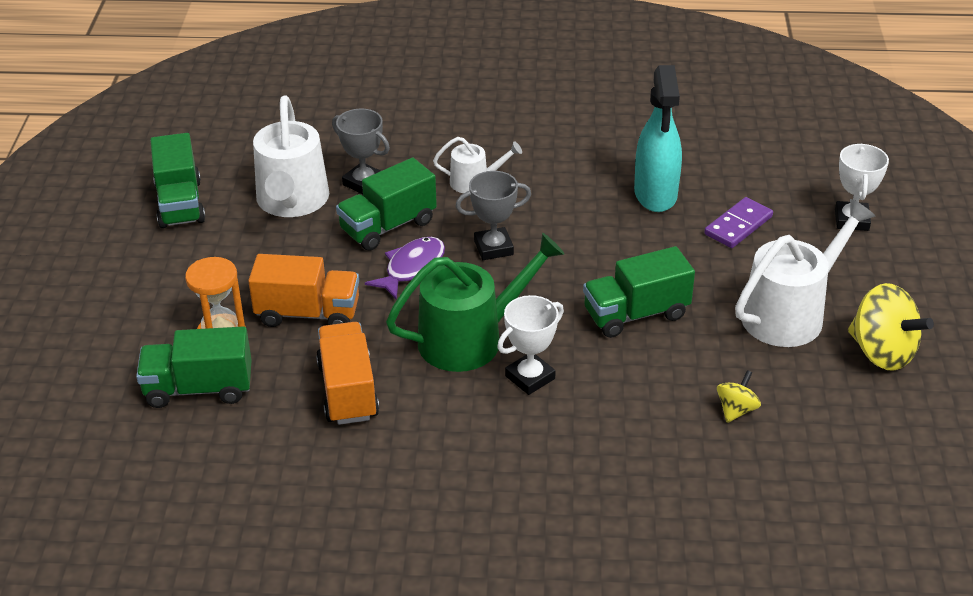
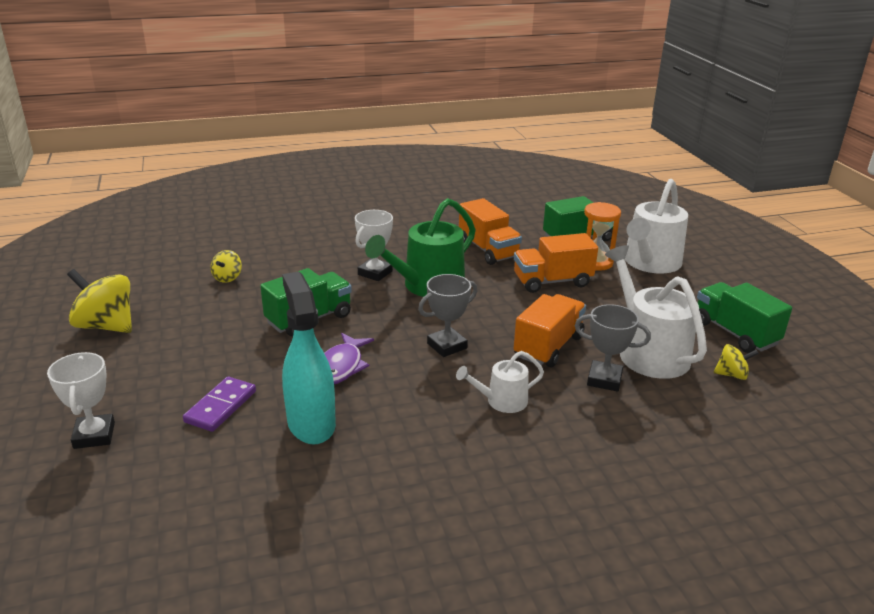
camera: 160 degrees right, 10 degrees down
green truck [336,158,437,251] -> orange truck [514,294,586,367]
purple fish [365,237,445,300] -> purple fish moved to [324,333,374,384]
white watering can [735,199,875,347] -> white watering can moved to [625,179,688,274]
none -> yellow spinning top [713,344,759,380]

